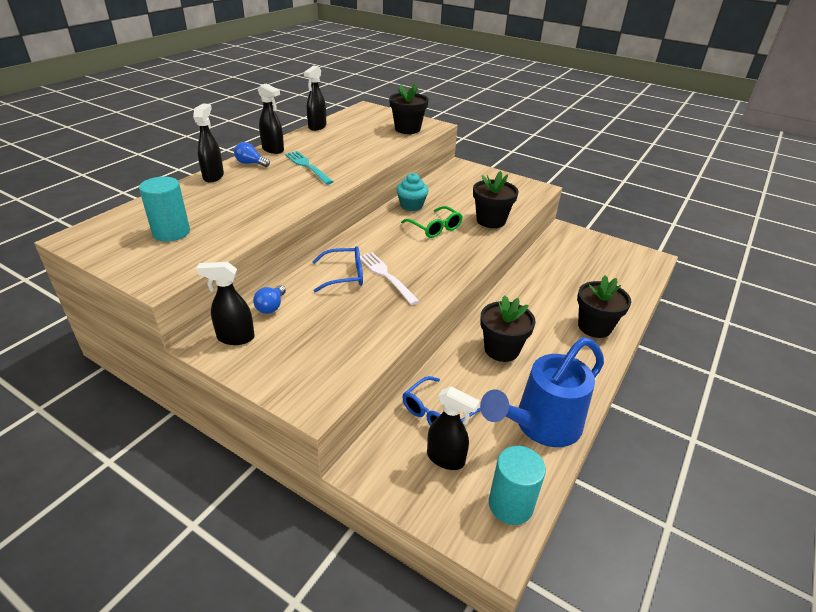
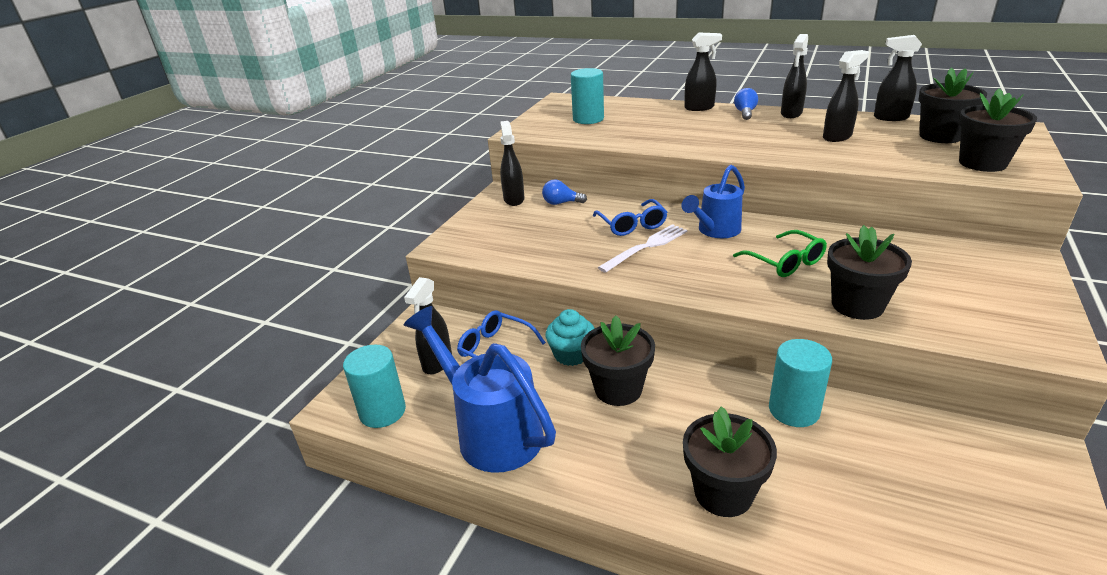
camera: 85 degrees right, 5 degrees down
turquoise fork [285,151,334,185] -> none
turquoise cupcake [396,173,429,211] -> turquoise cupcake moved to [545,309,594,366]
green glasses [401,206,463,238] -> green glasses turned 75 degrees counterclockwise [733,230,827,277]
none -> blue watering can [681,165,745,238]
none -> turquoise cylinder [769,339,832,427]
none -> black spray bottle [823,50,869,142]
none -> black flower pot [918,67,987,143]

